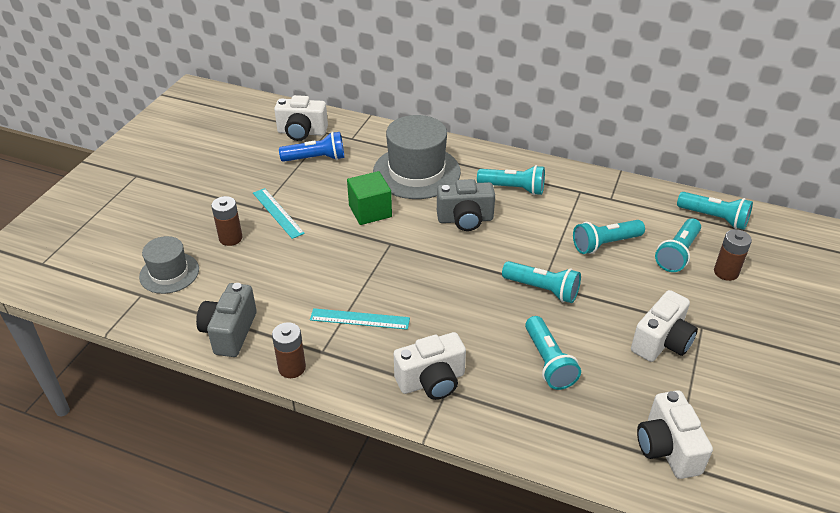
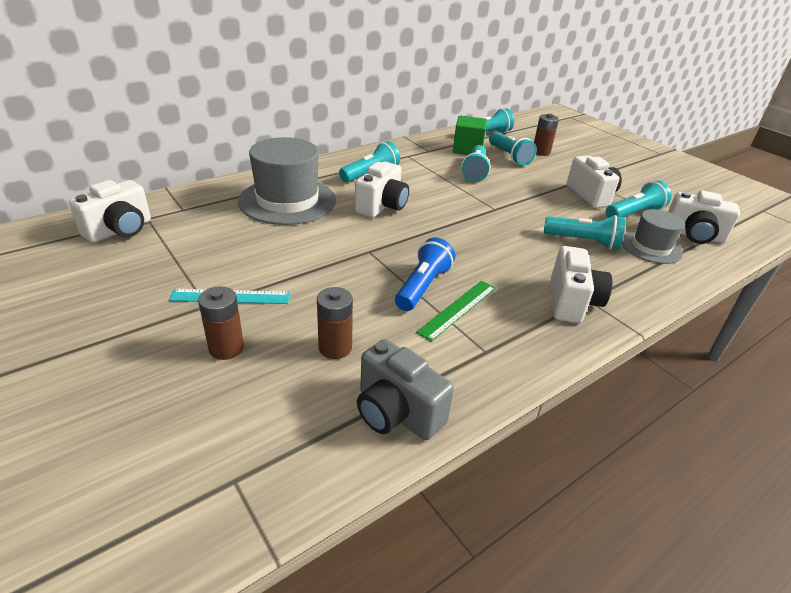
camera: 60 degrees left, 5 degrees down
grey hat [139,236,199,294] -> grey hat moved to [622,209,684,264]
brown battery [272,322,306,378] -> brown battery moved to [317,287,353,359]
blue flashlight [279,132,344,162] -> blue flashlight moved to [395,238,455,311]
turquoise ruler [310,308,410,330] -> green ruler [416,281,496,342]
green cube [347,171,392,225] -> green cube moved to [453,116,487,155]
grey camera [437,179,495,231] -> white camera [355,162,409,218]
turquoise flashlight [502,261,581,303] -> turquoise flashlight moved to [606,180,671,218]

